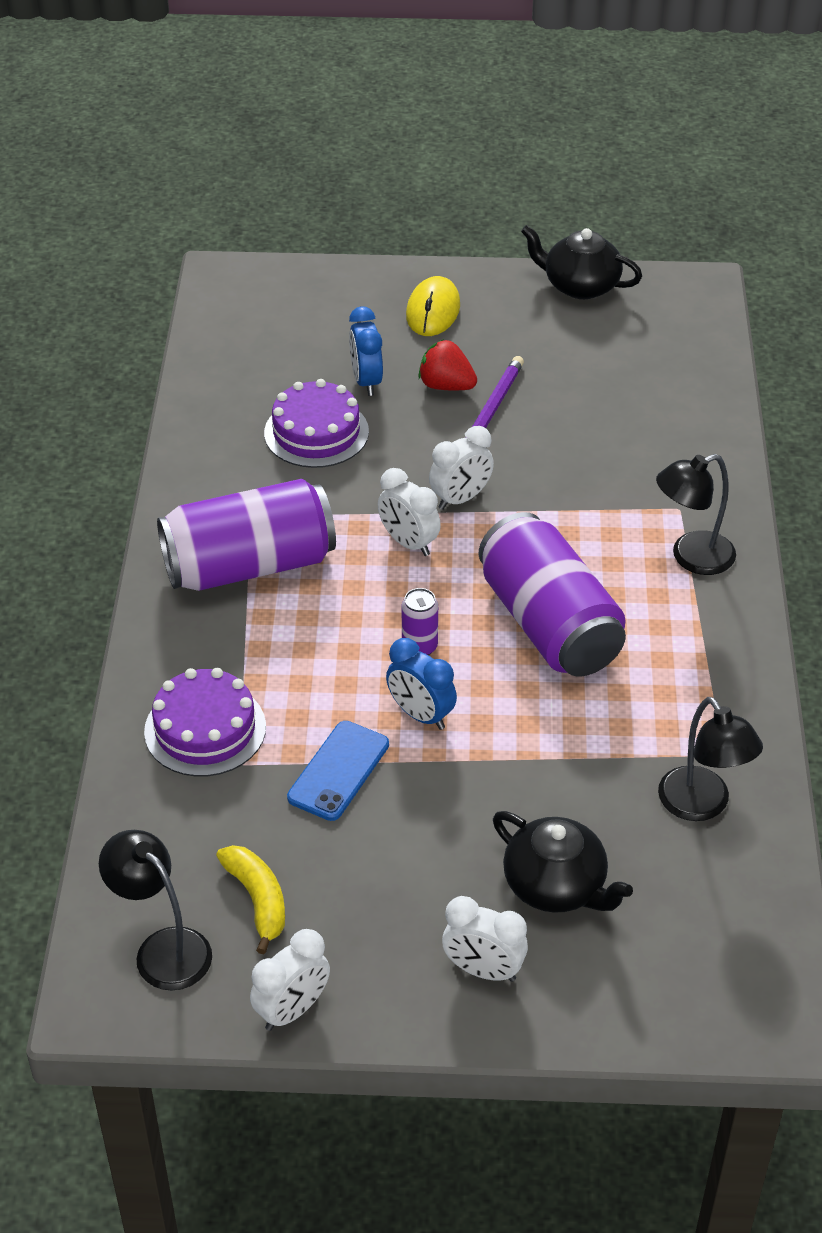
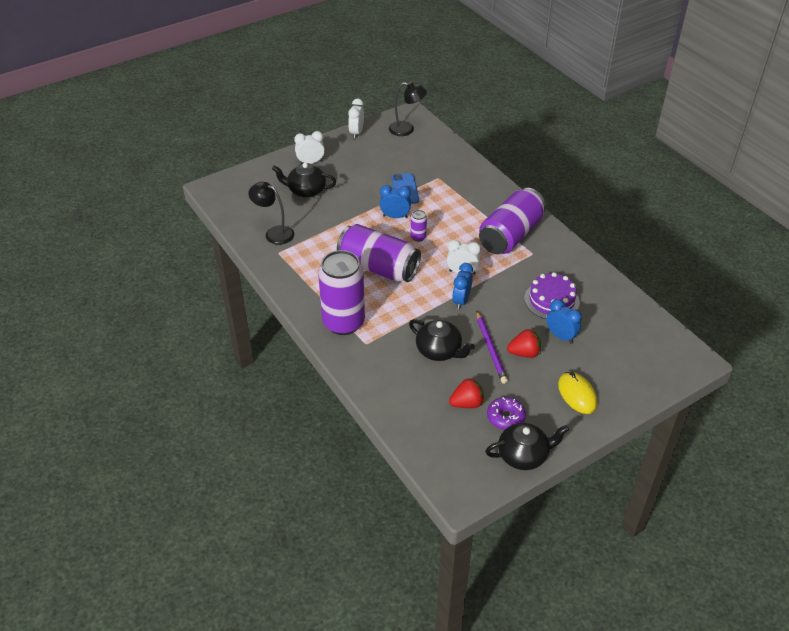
camera: 145 degrees right, 0 degrees up
purple cake [144,668,266,777] -> none
yellow banana [216,845,285,954] -> none
white clock [429,426,494,510] -> blue clock [452,263,473,310]
black lamp [656,454,736,575] -> purple can [318,250,365,335]
none -> black teapot [409,319,475,361]
none -> red strawberry [449,378,484,408]
none -> purple donut [487,397,526,430]

